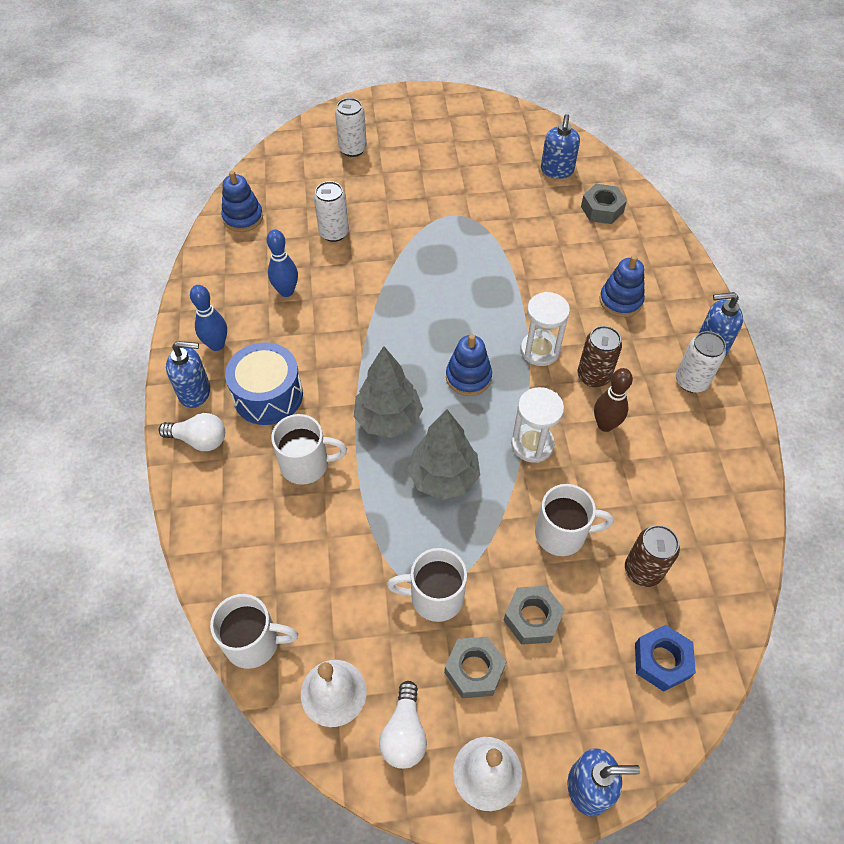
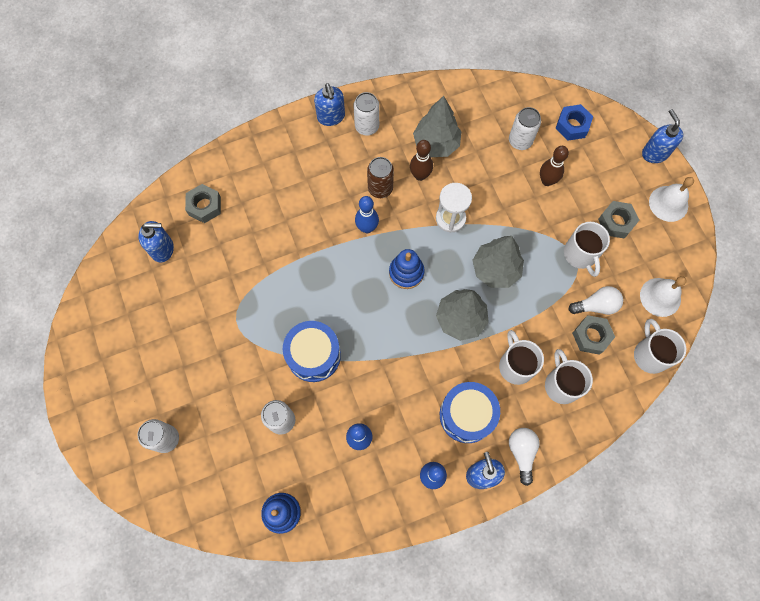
camera: 105 degrees left, 15 degrees up
white light bulb [379,681,427,769] -> white light bulb moved to [568,286,623,315]
grey nut [503,586,565,645] -> grey nut moved to [572,315,615,355]
white hourglass [521,292,570,366] -> blue bowling pin [355,196,379,233]
white mug [535,484,614,556] -> white mug moved to [545,349,593,404]
blue stacking toy [599,255,645,317] -> none
brown can [625,525,680,587] -> white can [509,107,541,150]
none -> blue drum [283,321,341,382]
none -> grey tree [413,96,461,157]
none -> brown bowling pin [540,146,569,186]

